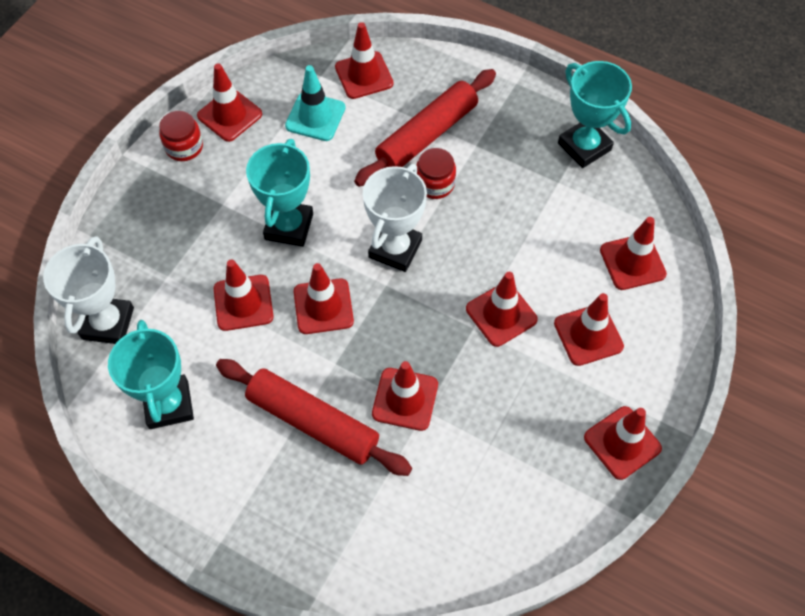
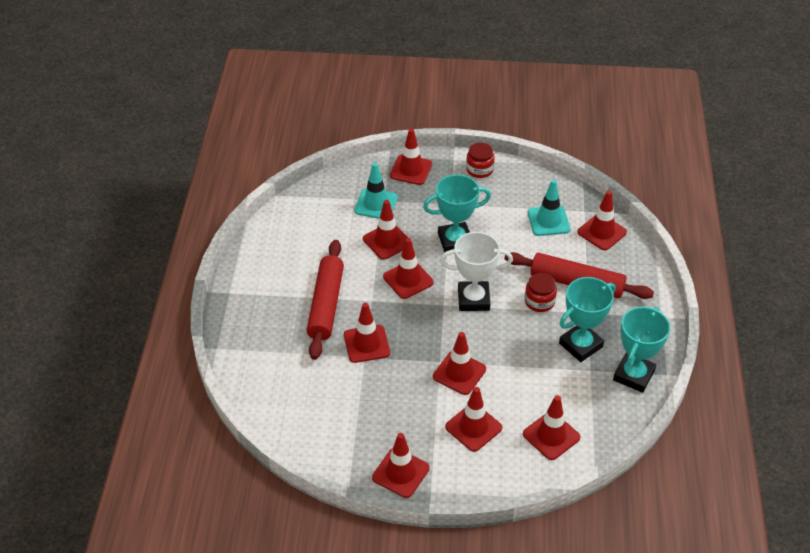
camera: 65 degrees right, 15 degrees down
white trophy [43,236,134,344] -> none
turquoise trophy [108,320,194,429] -> turquoise trophy moved to [559,277,615,362]
red traffic cone [197,63,262,142] -> red traffic cone moved to [390,128,432,185]
none -> turquoise traffic cone [354,163,398,219]

